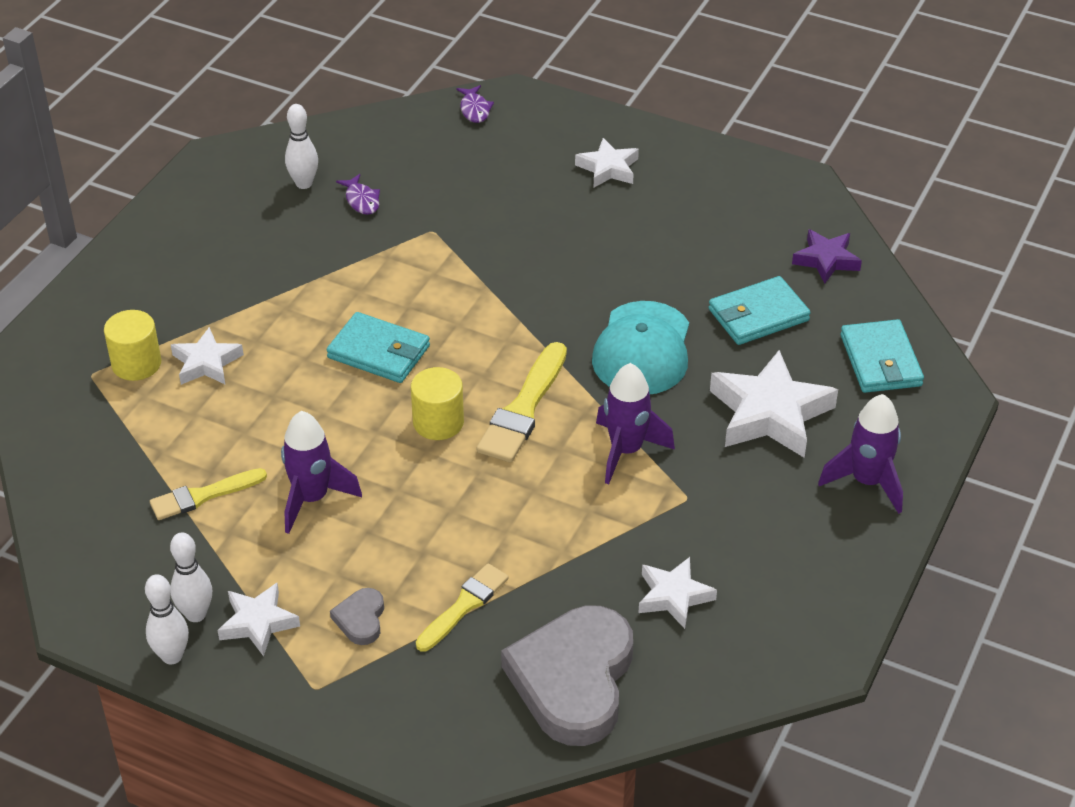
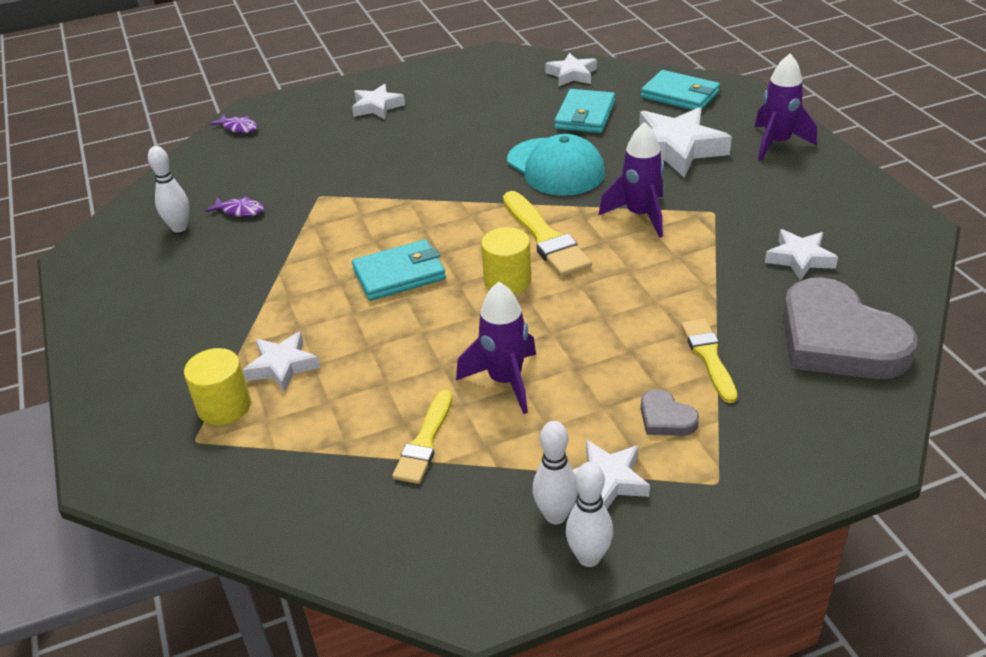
camera: 45 degrees left, 5 degrees down
purple star [792,229,862,283] -> white star [545,53,597,86]

